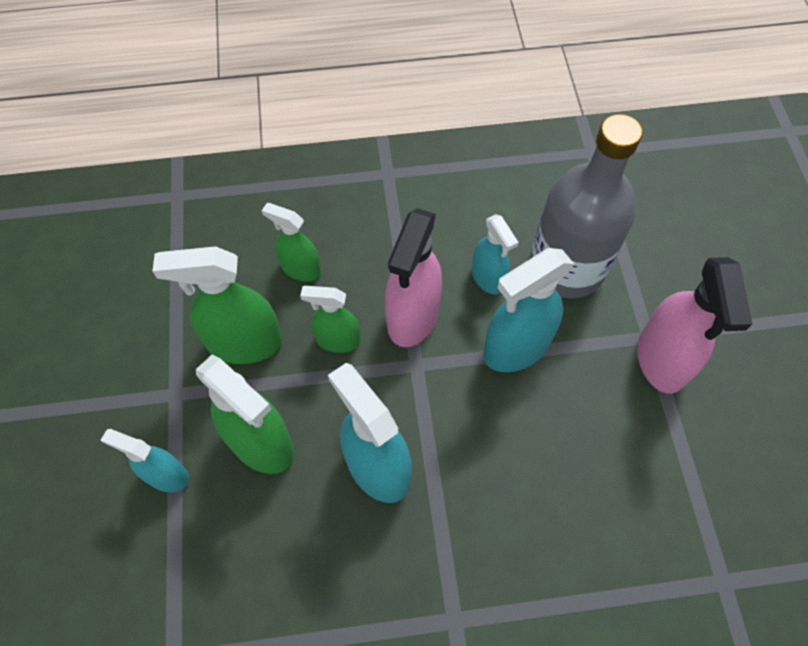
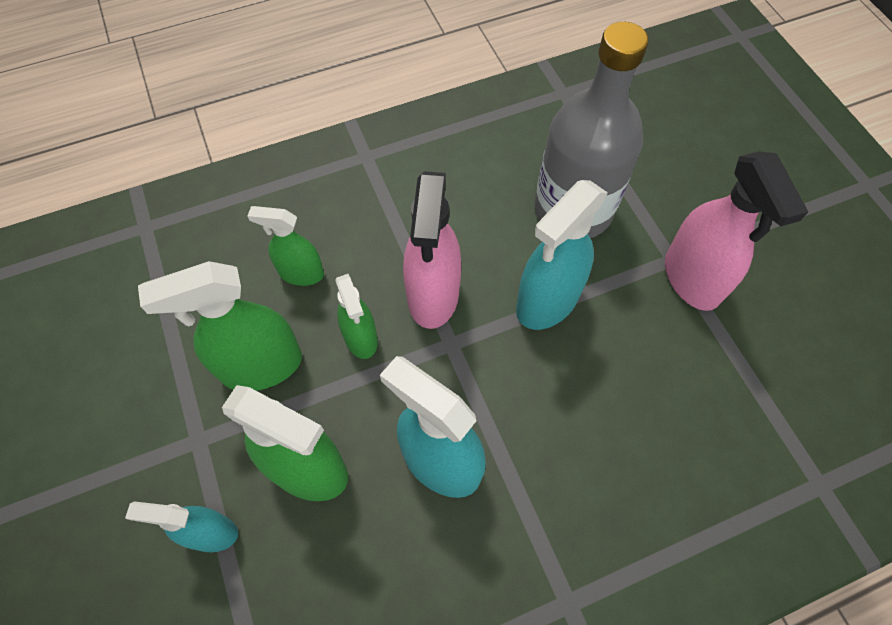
camera: 15 degrees left, 0 degrees up
green spray bottle [300,286,360,353] -> green spray bottle turned 105 degrees counterclockwise [335,274,378,359]
turquoise spray bottle [472,214,519,294] -> none

